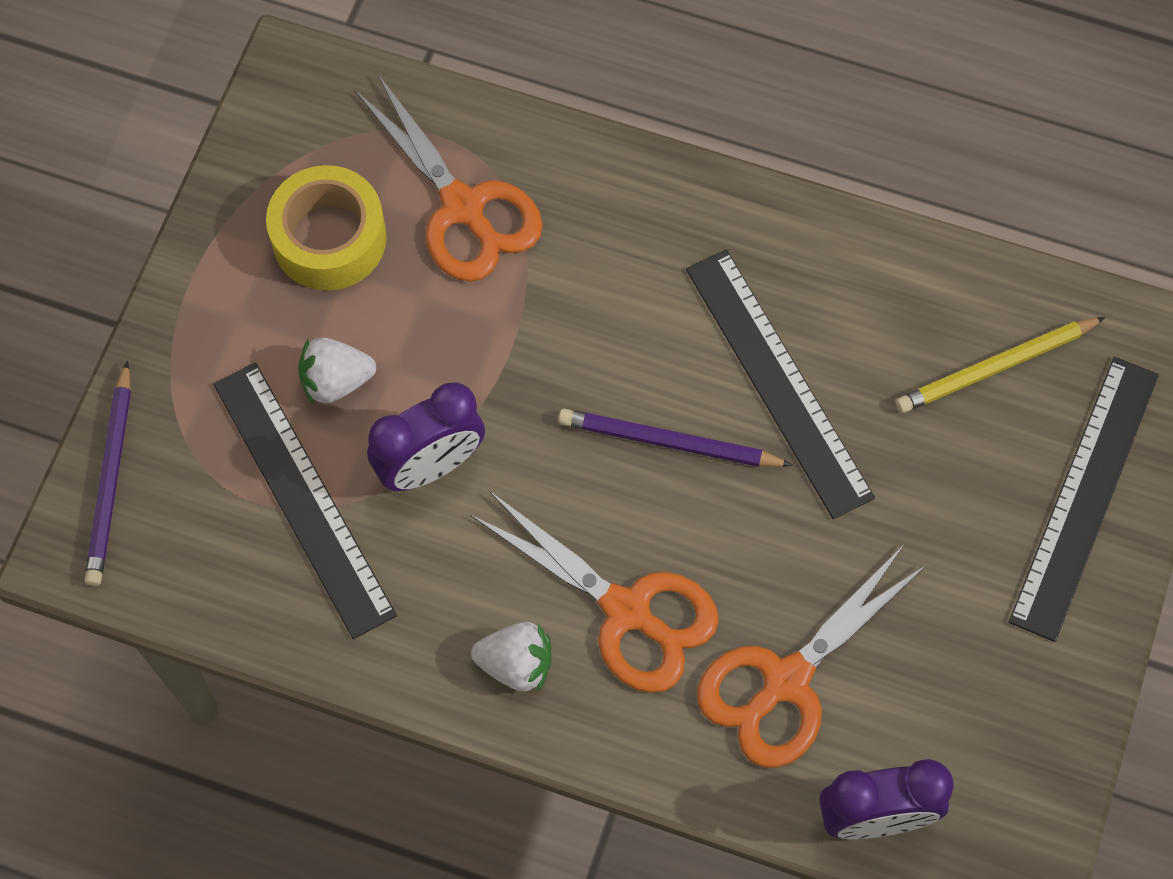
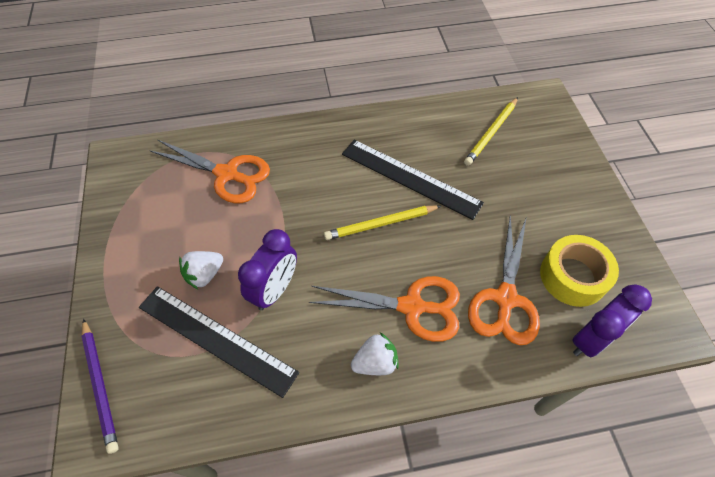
camera: 30 degrees left, 10 degrees down
yellow tape [266,165,387,290] -> yellow tape moved to [540,235,619,307]
purple pencil [558,409,793,467] -> yellow pencil [324,205,441,240]
black ruler [1009,357,1159,642] -> none

